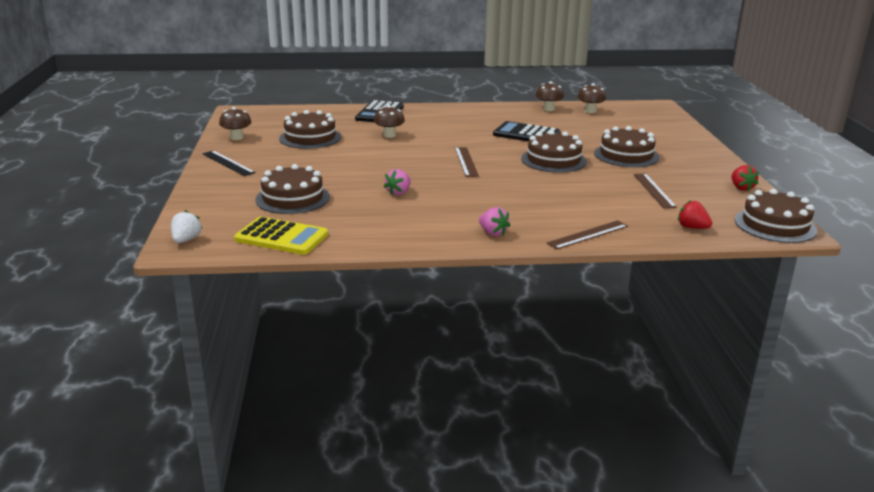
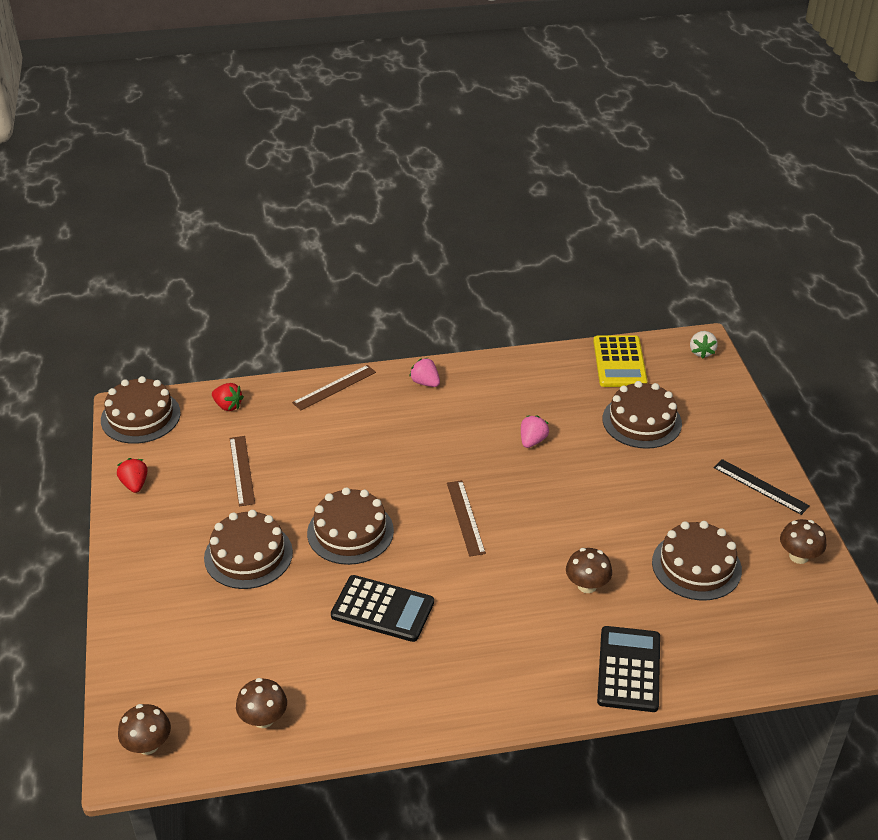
camera: 175 degrees right, 15 degrees up
yellow calculator [234,217,328,255] -> yellow calculator turned 105 degrees counterclockwise [593,335,648,387]
brown mushroom [536,81,564,111] -> brown mushroom moved to [118,704,171,755]

